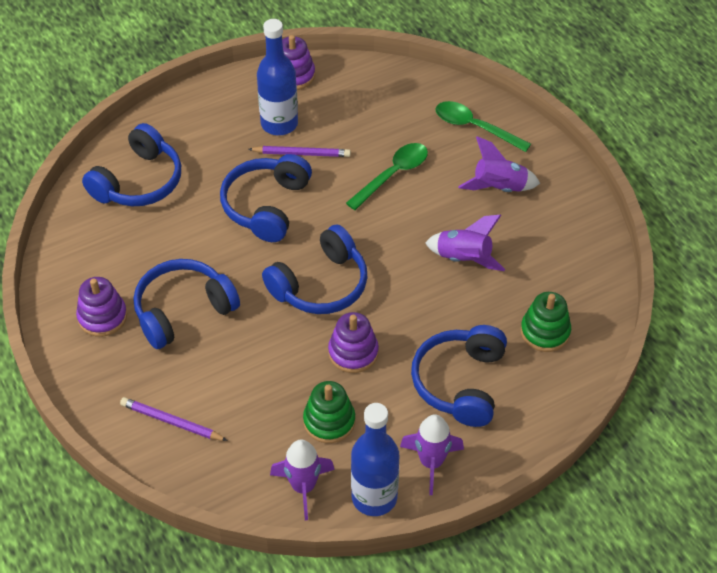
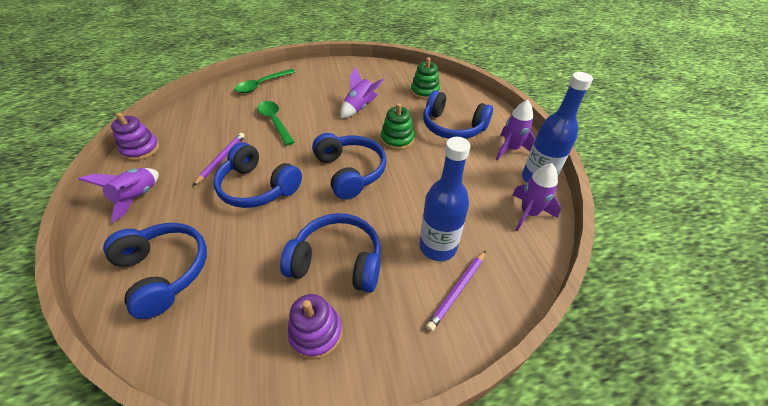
camera: 75 degrees left, 5 degrees down
blue headphones [134,259,240,349] -> blue headphones turned 120 degrees clockwise [280,213,381,293]
blue bottle [257,19,298,135] -> blue bottle moved to [420,137,471,261]
green stacking toy [303,381,355,443] -> green stacking toy moved to [381,103,415,150]
purple stacking toy [328,312,379,373] -> none
purple rocket [458,136,540,192] -> purple rocket moved to [78,168,159,223]

